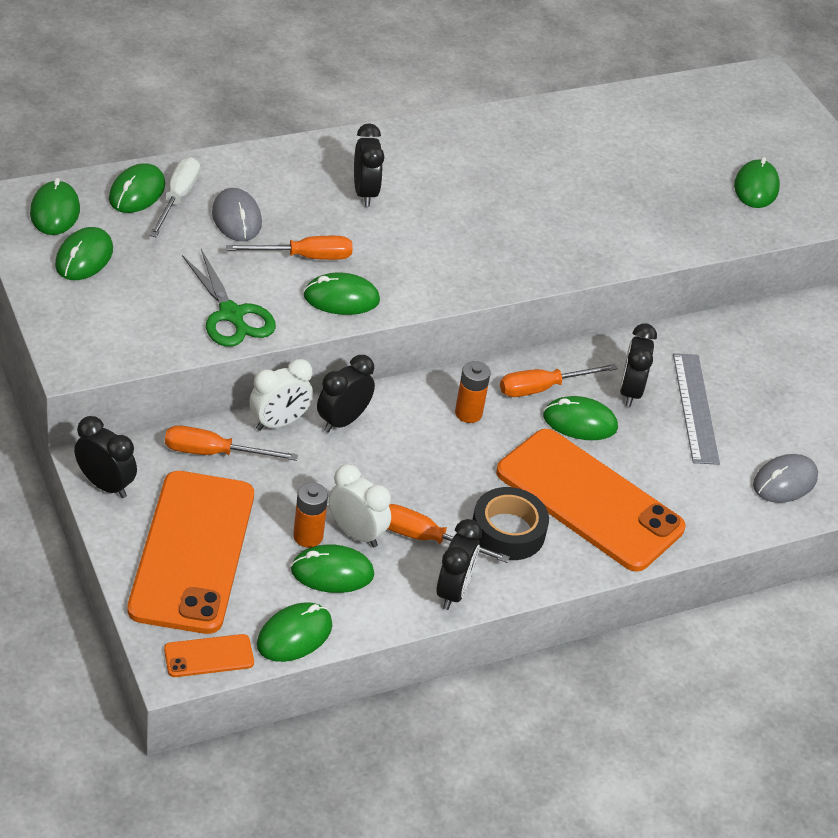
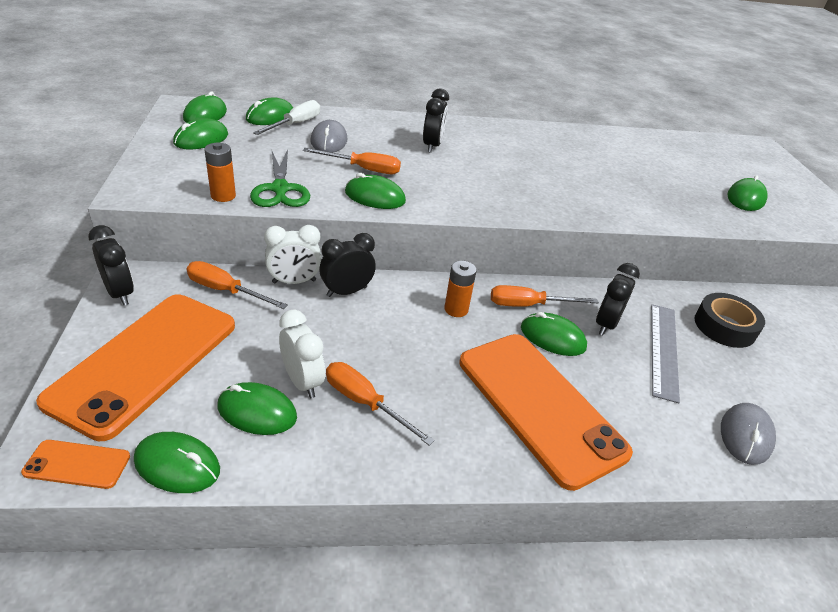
camera: 20 degrees right, 5 degrees down
green mouse [257,602,332,662] -> green mouse turned 45 degrees clockwise [134,432,220,493]
orange battery [293,482,328,548] -> orange battery moved to [204,142,236,202]
black clock [436,519,482,610] -> none
black tape [472,487,549,560] -> black tape moved to [694,293,765,348]
grey mouse [753,454,818,503] -> grey mouse turned 45 degrees counterclockwise [721,403,776,465]

